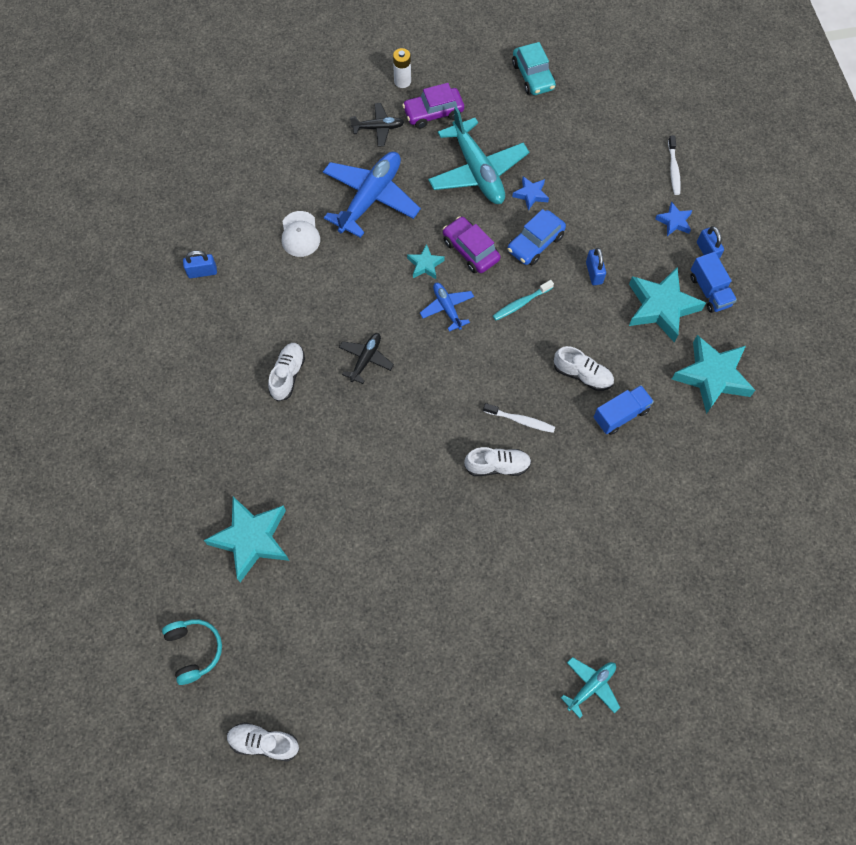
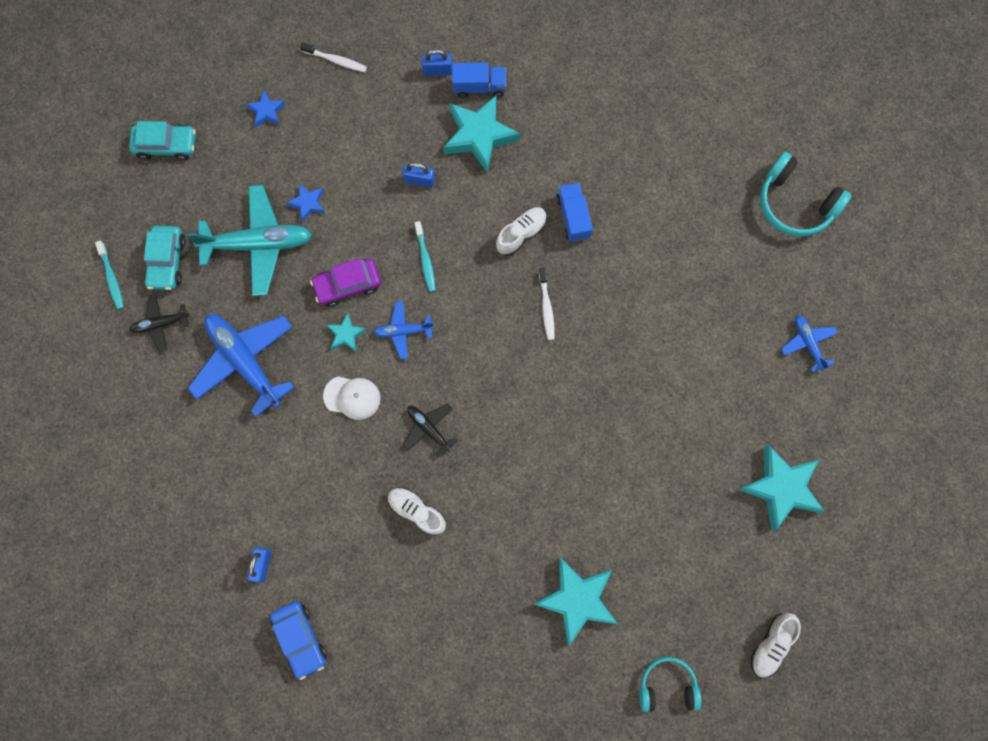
camera: 70 degrees left, 10 degrees up
white cap [282,211,320,257] -> white cap moved to [323,376,380,420]
black plane [350,103,404,147] -> black plane turned 120 degrees counterclockwise [129,294,190,352]
white battery [393,48,411,88] -> turquoise toothbrush [95,241,124,309]
purple car [402,83,464,129] -> turquoise car [144,226,186,290]
white shoe [464,447,531,476] -> none
white toothbrush [483,403,555,433] -> white toothbrush turned 135 degrees clockwise [539,268,555,340]
blue car [507,209,566,265] -> blue car moved to [270,601,327,680]
turquoise plane [561,657,620,718] -> blue plane [781,315,838,372]
blue star [655,201,693,236] -> blue star moved to [246,91,285,128]
turquoise star [672,335,755,414] -> turquoise star moved to [738,445,825,531]
none -> turquoise headphones [760,152,851,237]

